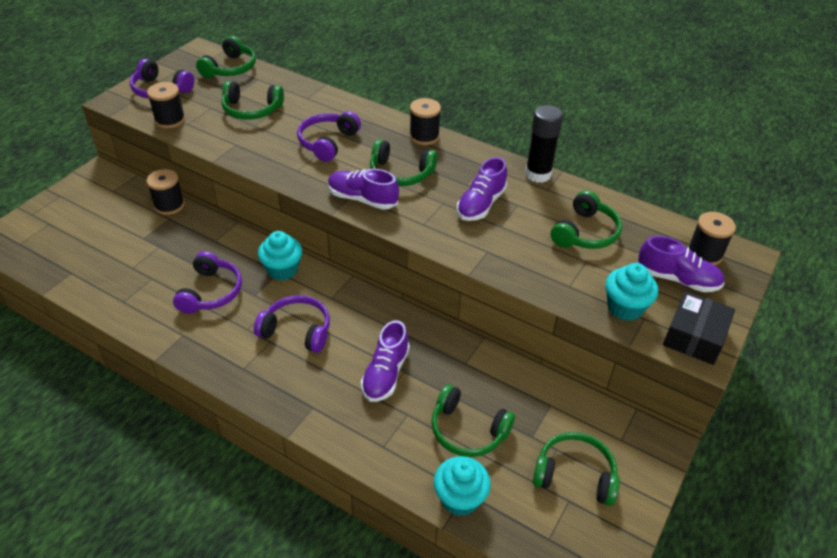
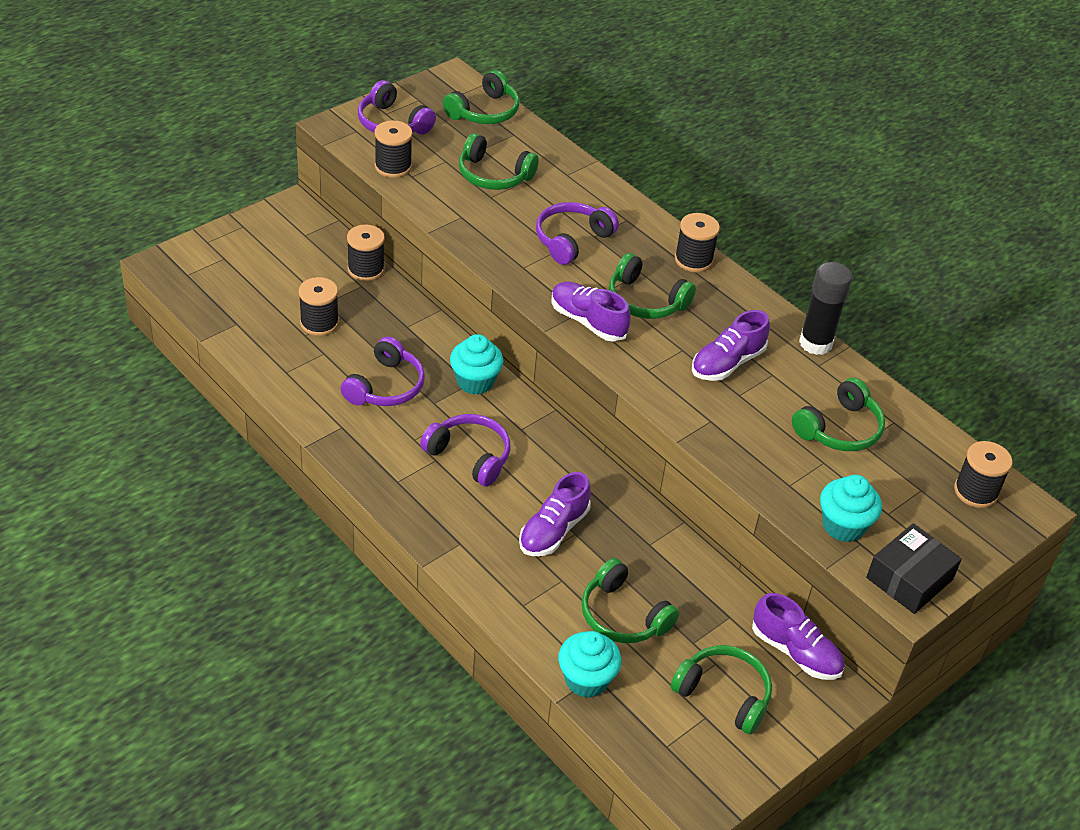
camera: 15 degrees right, 0 degrees up
purple shoe [637,236,725,292] -> purple shoe moved to [752,593,844,680]
none -> black spool [299,277,339,336]

